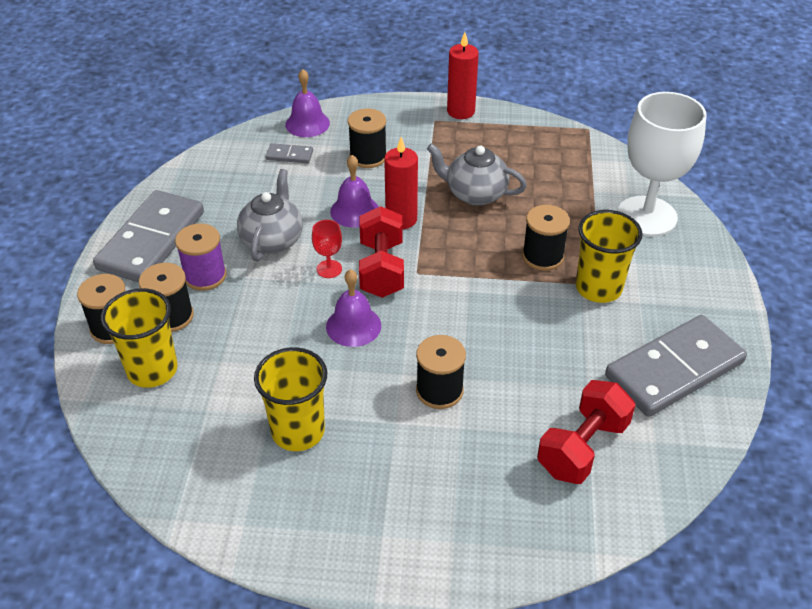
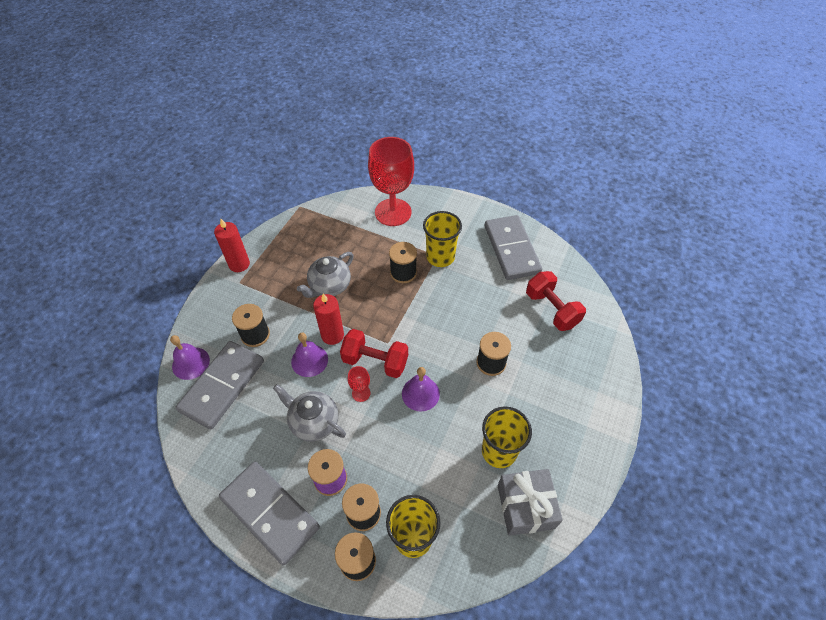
camera: 70 degrees left, 10 degrees up
grey domino [266,143,313,163] -> grey domino [176,341,264,429], size x2.40
white goblet [617,92,707,236] -> red goblet [368,137,414,226]
none -> grey gift [498,469,563,536]

